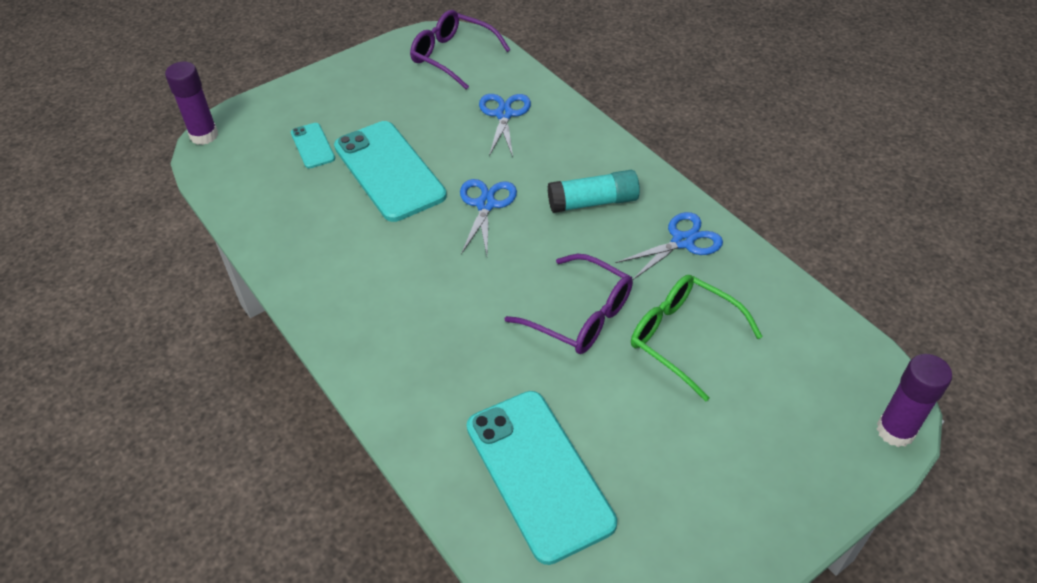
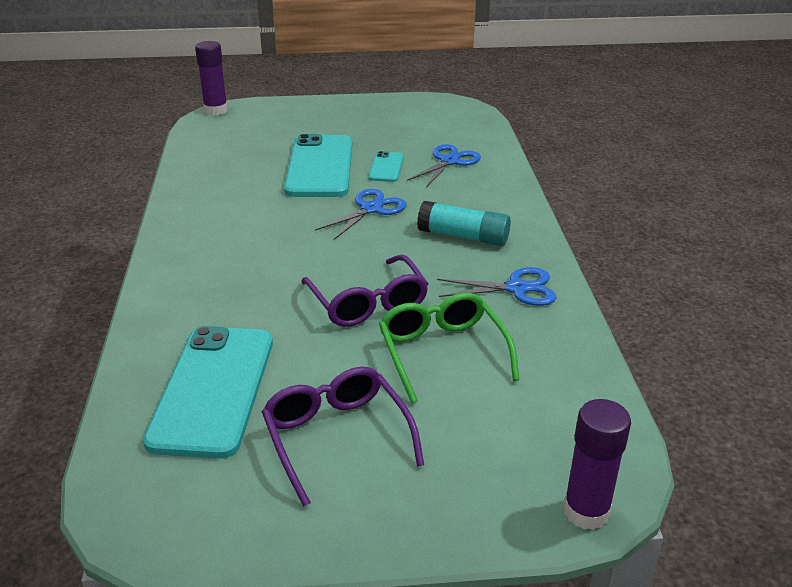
camera: 30 degrees right, 15 degrees down
turquoise phone [291,123,335,168] -> turquoise phone moved to [369,151,404,182]
purple glasses [410,10,510,90] -> purple glasses moved to [262,367,424,507]

